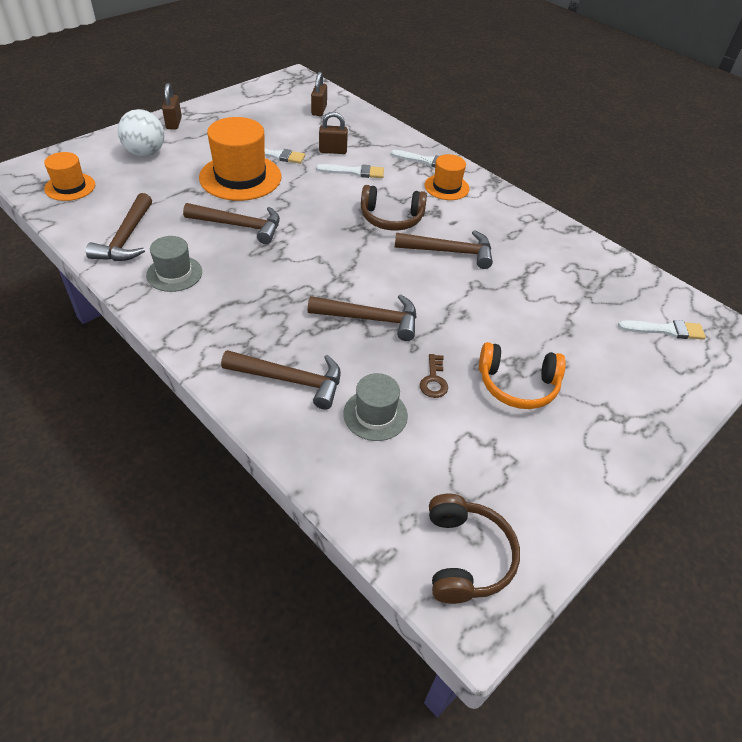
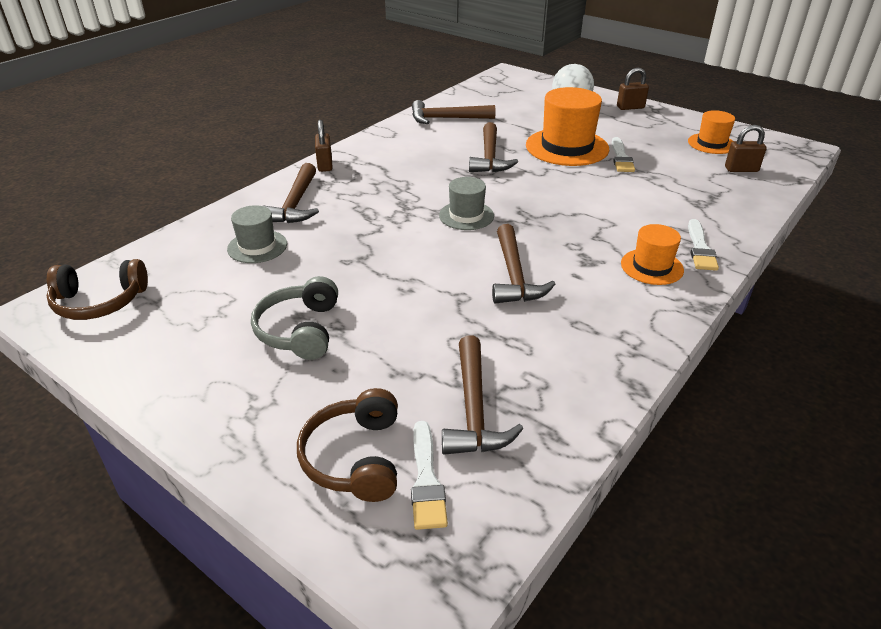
camera: 85 degrees right, 10 degrees down
orange hat [44,152,95,201] -> orange hat moved to [688,110,735,154]
grey hat [146,236,202,292] -> grey hat moved to [439,177,494,230]
brown hammer [308,294,417,341] -> brown hammer moved to [442,335,523,455]
white brush [316,164,384,178] -> none
brown padlock [319,112,348,154] -> brown padlock moved to [315,120,333,172]
brown headphones [361,185,427,231] -> brown headphones moved to [297,388,398,502]
brown key [420,354,448,398] -> none
orange headphones [479,342,566,409] -> grey headphones [251,276,338,360]

